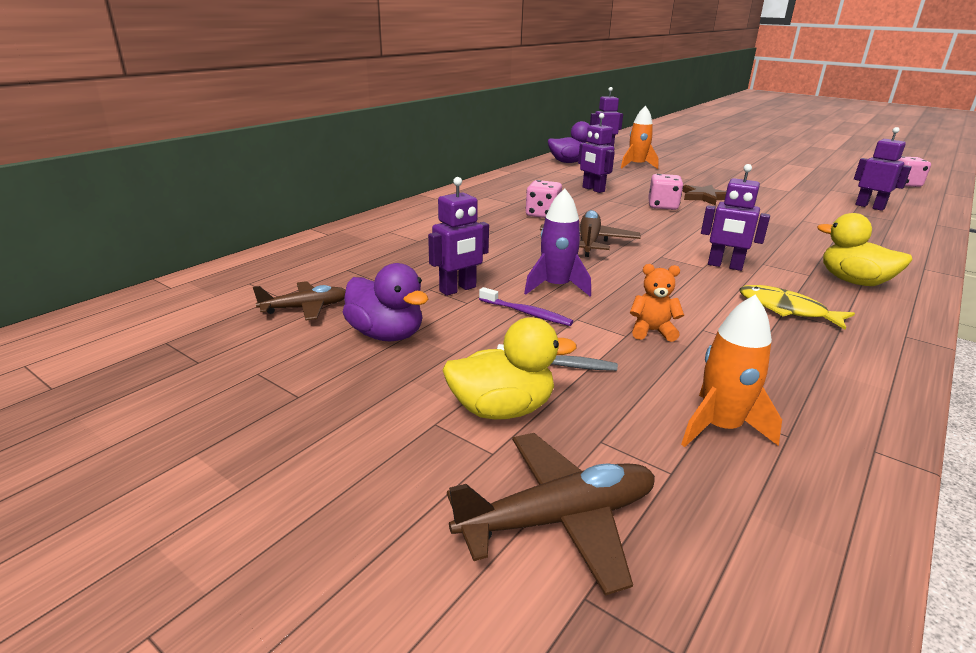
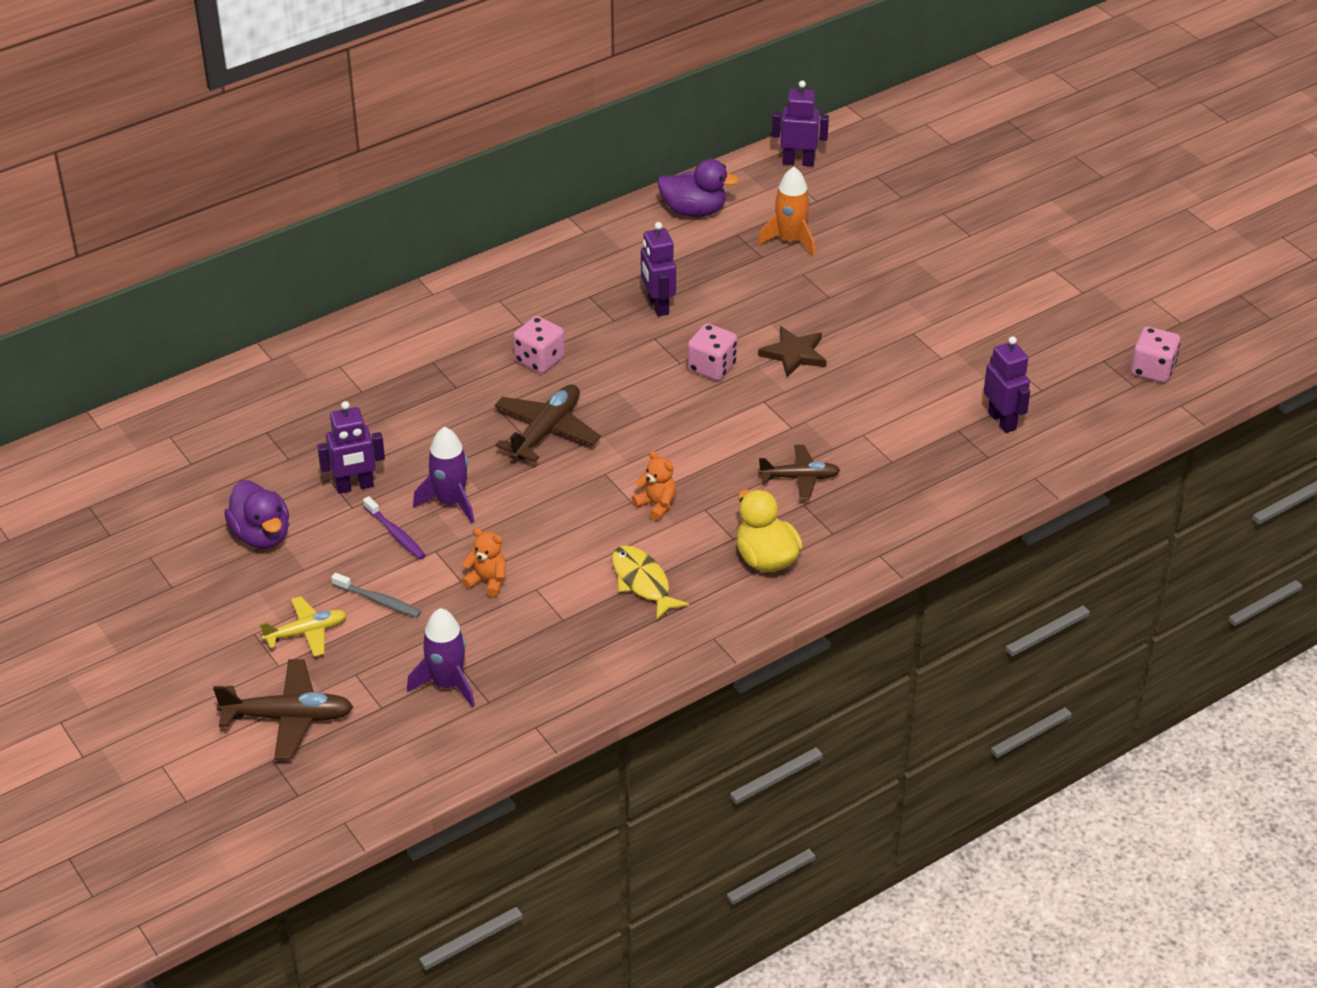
camera: 20 degrees right, 15 degrees up
brown plane [253,281,346,321] -> brown plane moved to [758,445,840,500]
yellow duck [443,317,576,419] -> yellow plane [260,596,347,657]
orange rocket [681,295,782,447] -> purple rocket [407,608,475,707]
purple robot [701,164,770,271] -> orange teddy bear [632,451,676,521]

